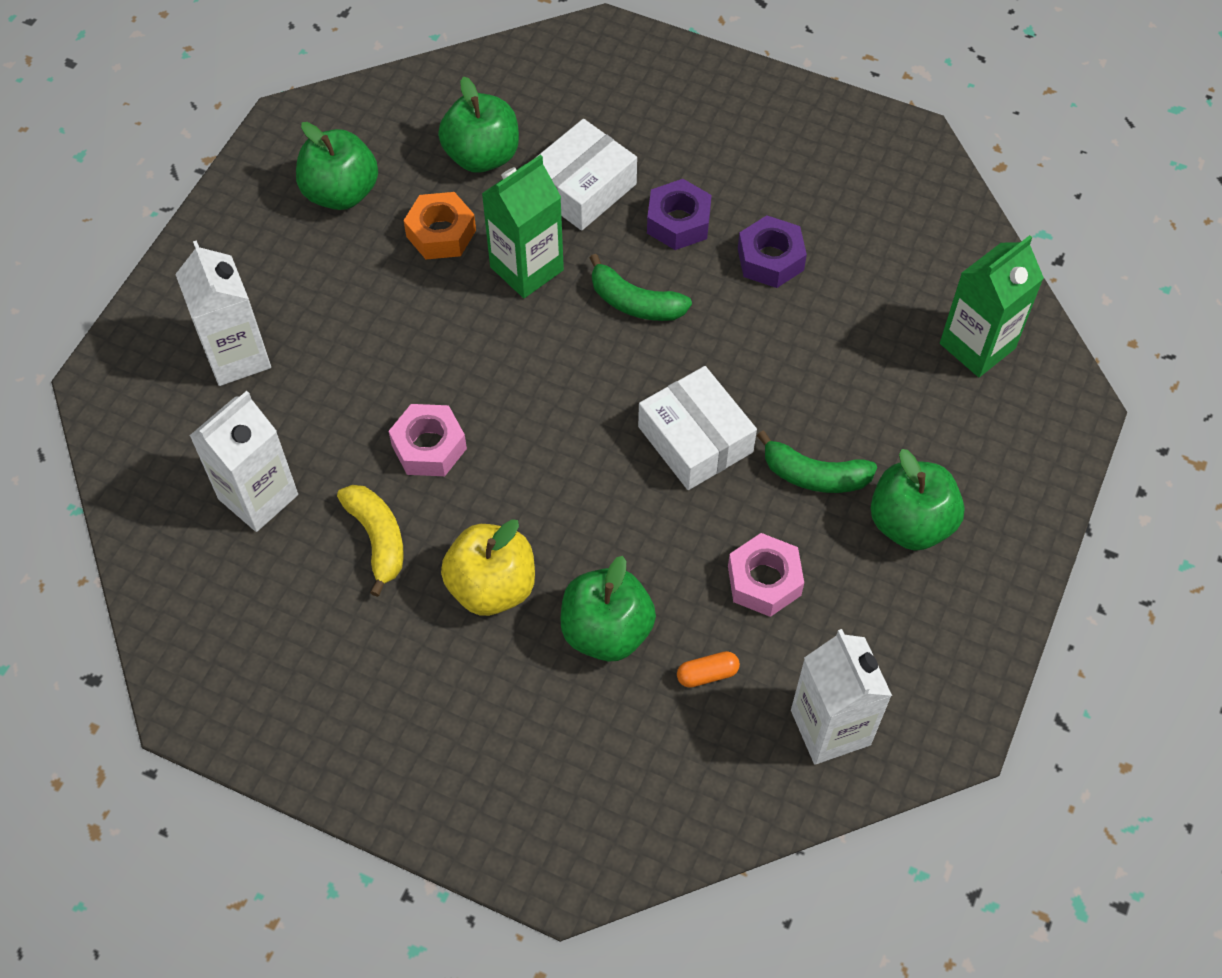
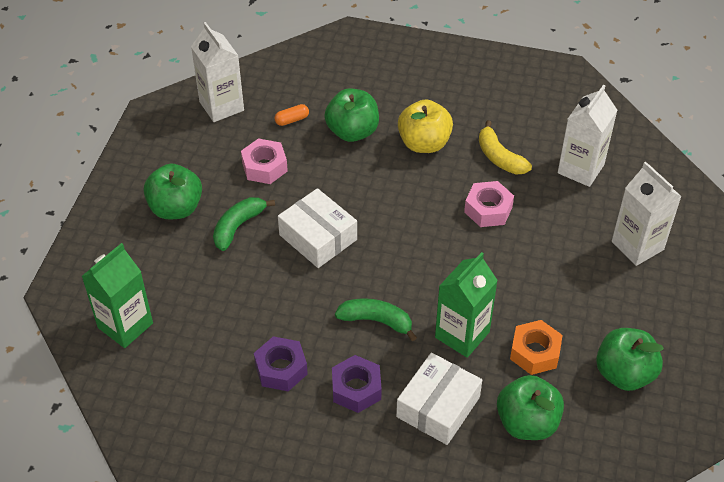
camera: 170 degrees right, 10 degrees down
green banana [757,431,877,493] -> green banana turned 60 degrees counterclockwise [213,197,275,251]

